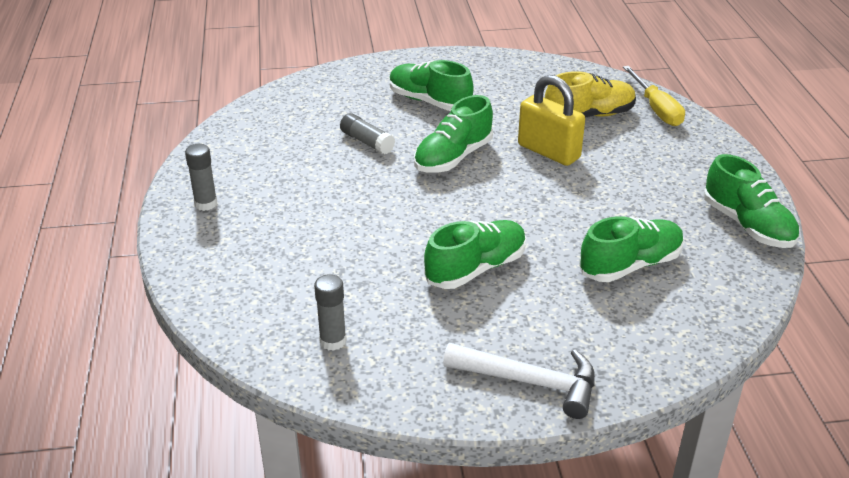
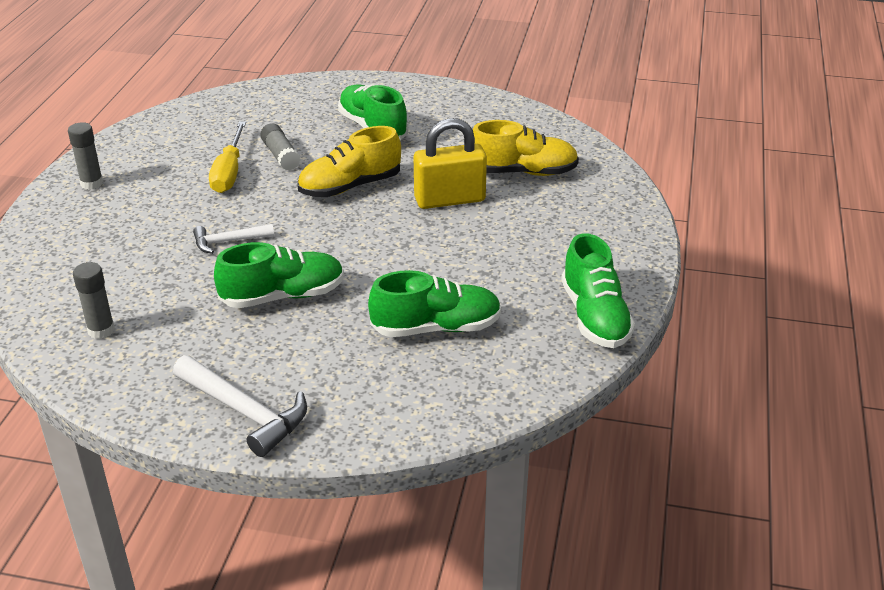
camera: 20 degrees right, 0 degrees up
green shoe [414,95,493,173] -> yellow shoe [298,126,401,197]
yellow padlock [518,75,585,166] -> yellow padlock turned 75 degrees counterclockwise [414,118,487,209]
yellow screwdriver [623,66,685,126] -> yellow screwdriver moved to [209,121,246,193]
none -> white hammer [193,224,274,254]

